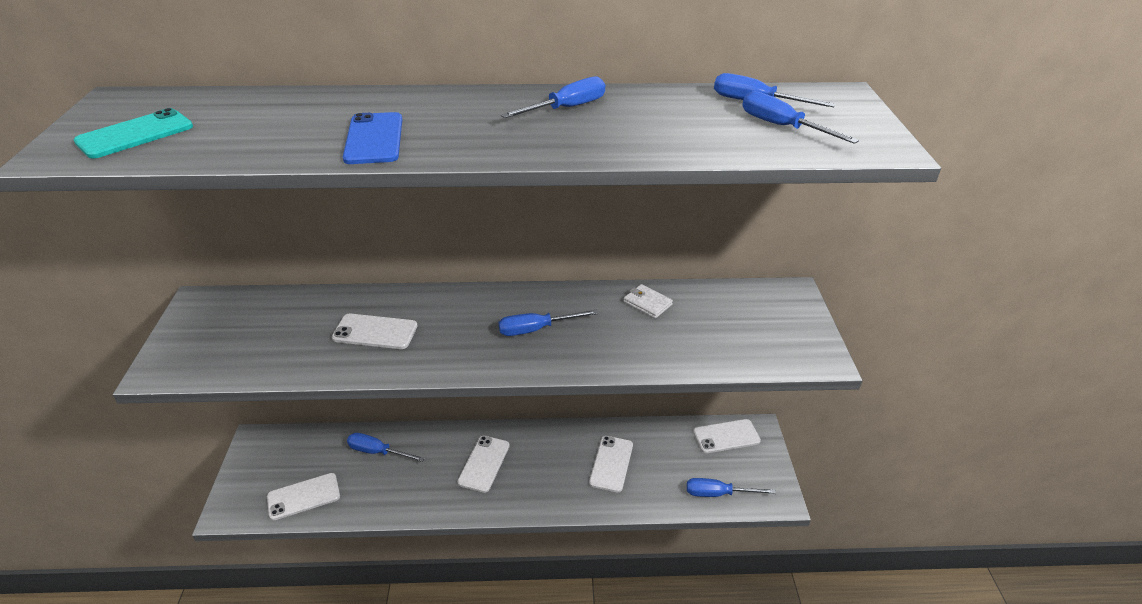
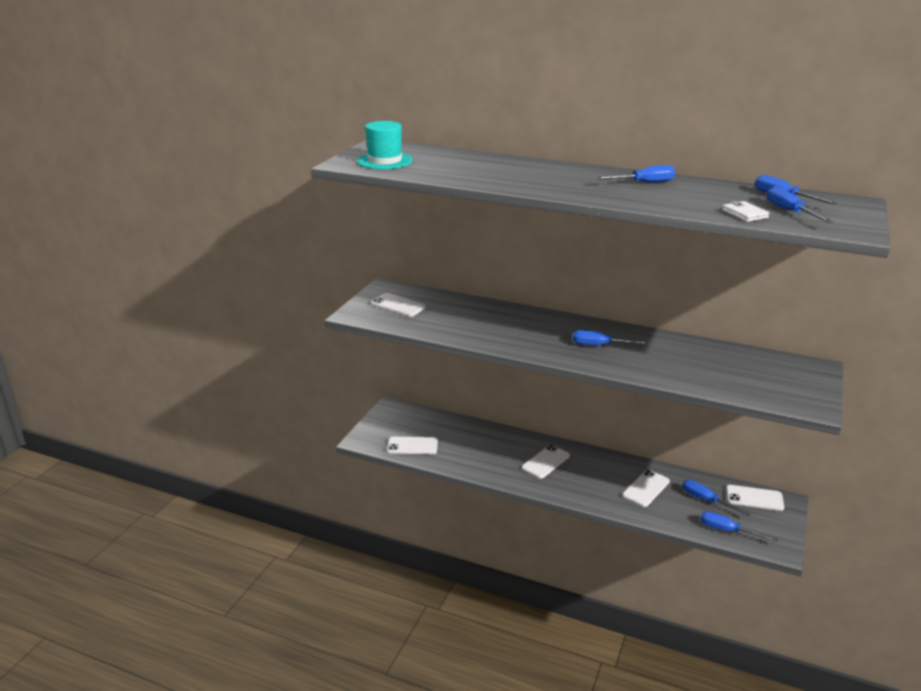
camera: 25 degrees right, 10 degrees down
turquoise phone [74,108,193,159] -> turquoise hat [357,121,413,169]
white phone [332,314,418,349] -> white phone moved to [371,293,426,317]
blue phone [343,112,402,164] -> none
blue screwdriver [347,433,425,462] -> blue screwdriver moved to [682,480,751,516]
white wallet [624,284,673,319] -> white wallet moved to [722,201,769,222]

